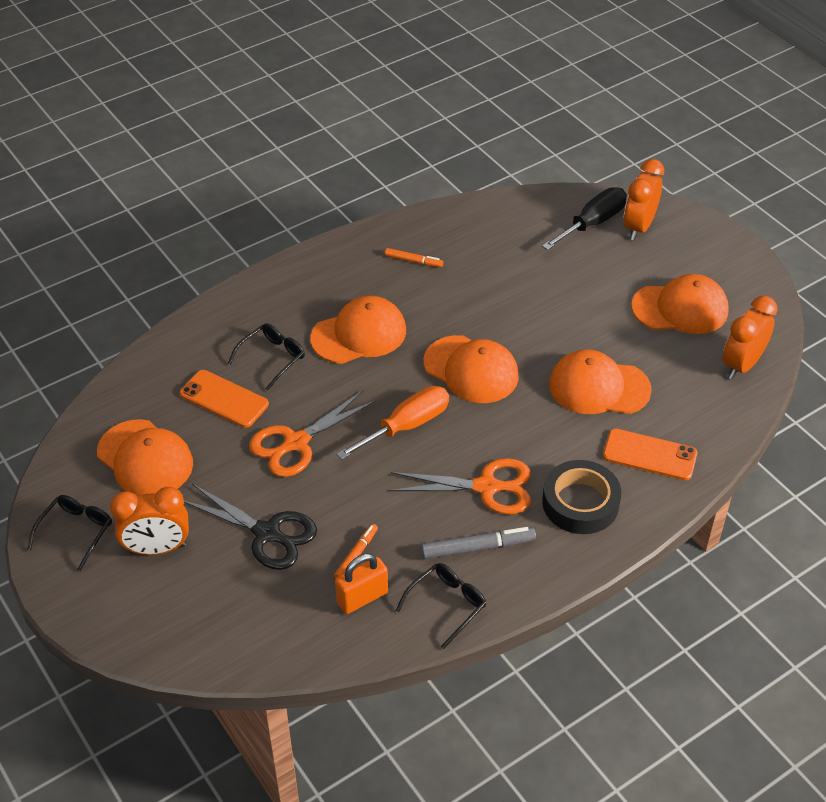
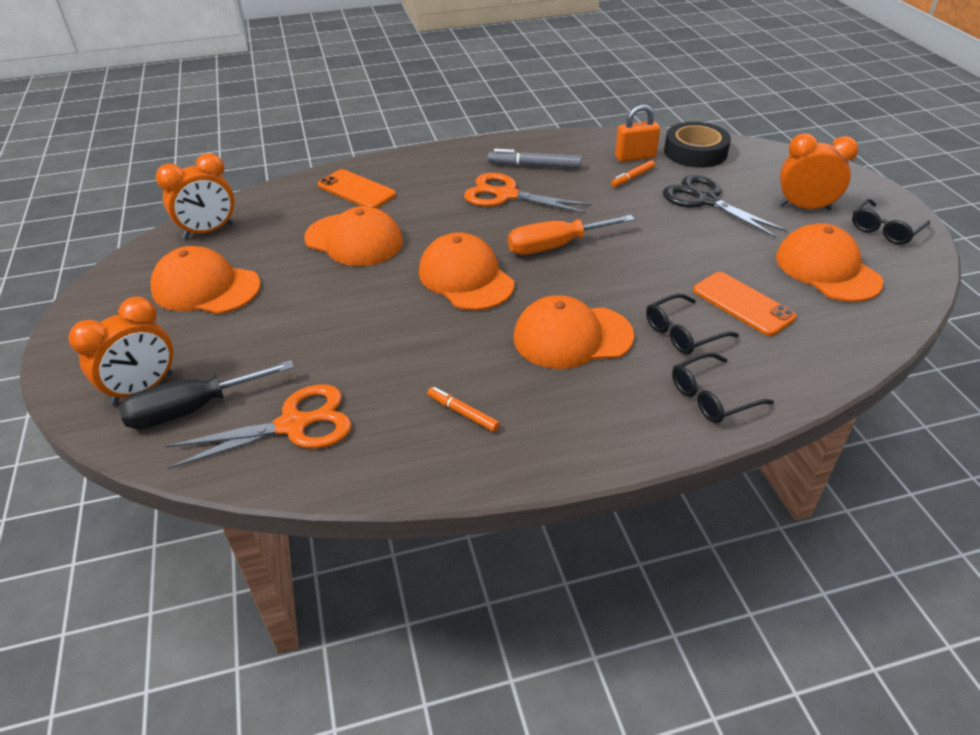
camera: 160 degrees left, 5 degrees down
orange scissors [249,390,376,477] -> orange scissors moved to [165,384,352,469]
black glasses [396,563,487,649] -> black glasses moved to [672,352,774,423]
black tape [542,460,621,534] -> black tape moved to [664,122,731,168]

